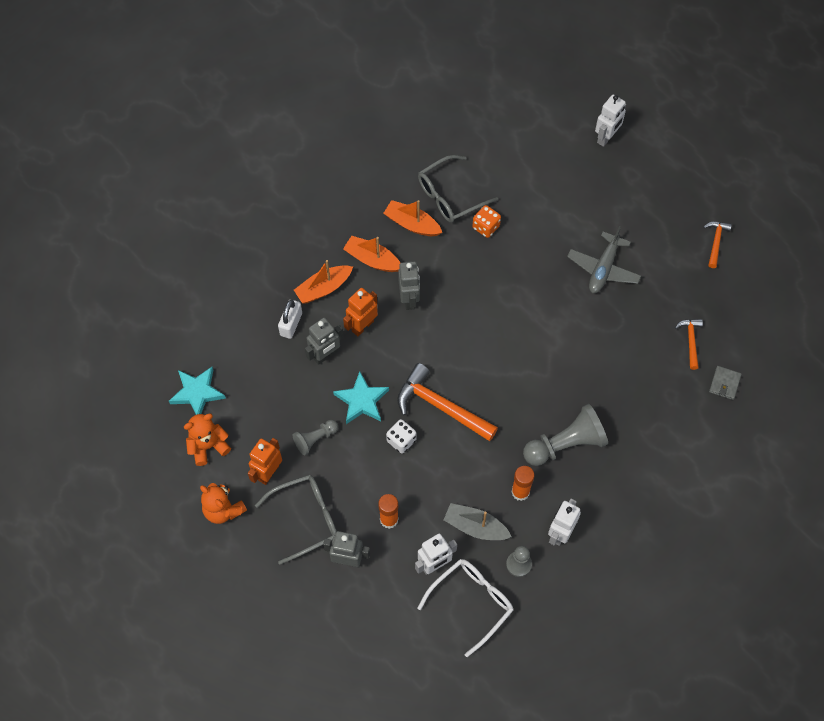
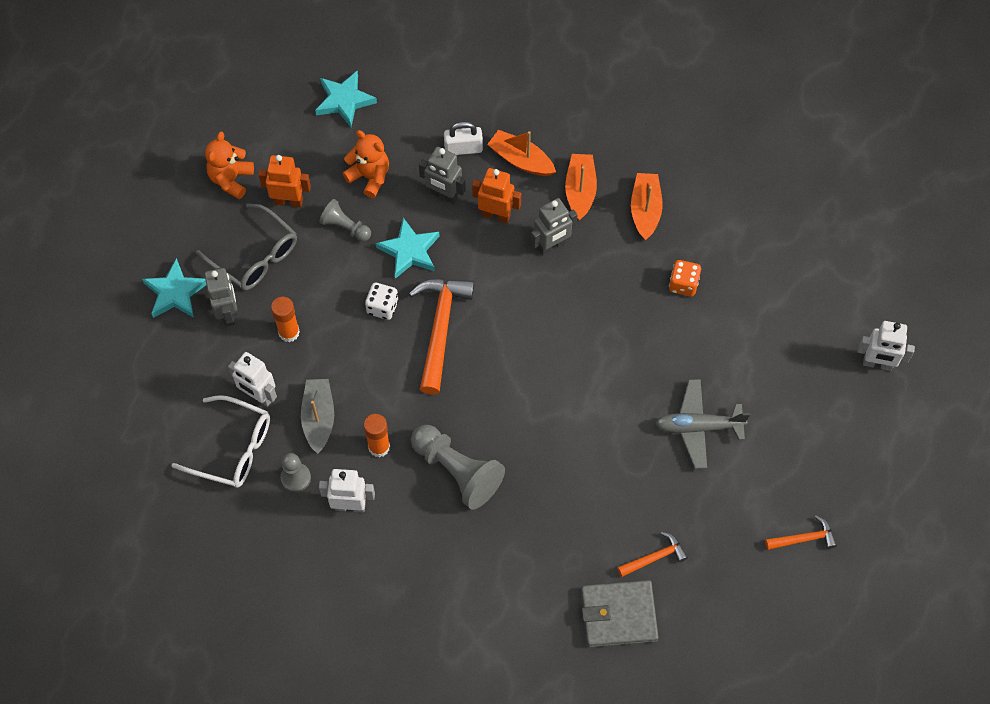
camera: 65 degrees right, 0 degrees up
orange teddy bear [184,413,231,466] -> orange teddy bear moved to [342,130,389,198]
grey glasses [418,155,498,223] -> none
grey wallet [709,366,742,400] -> grey wallet [581,580,659,647], size x1.88
none -> turquoise star [142,258,206,318]

